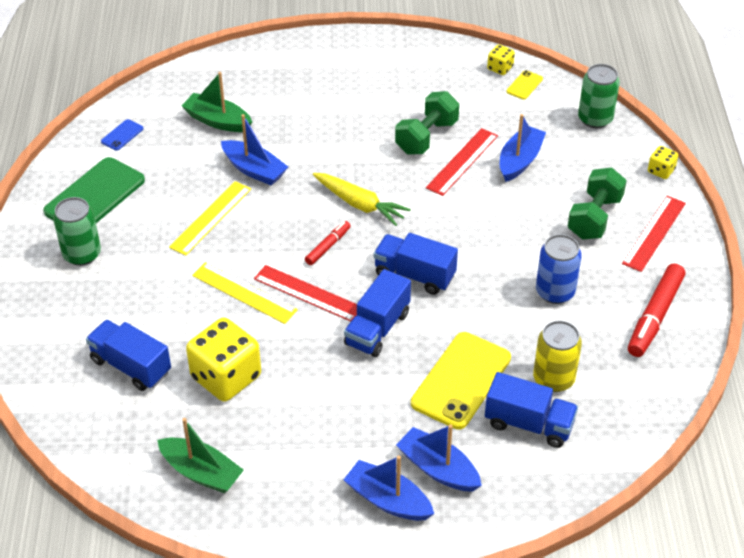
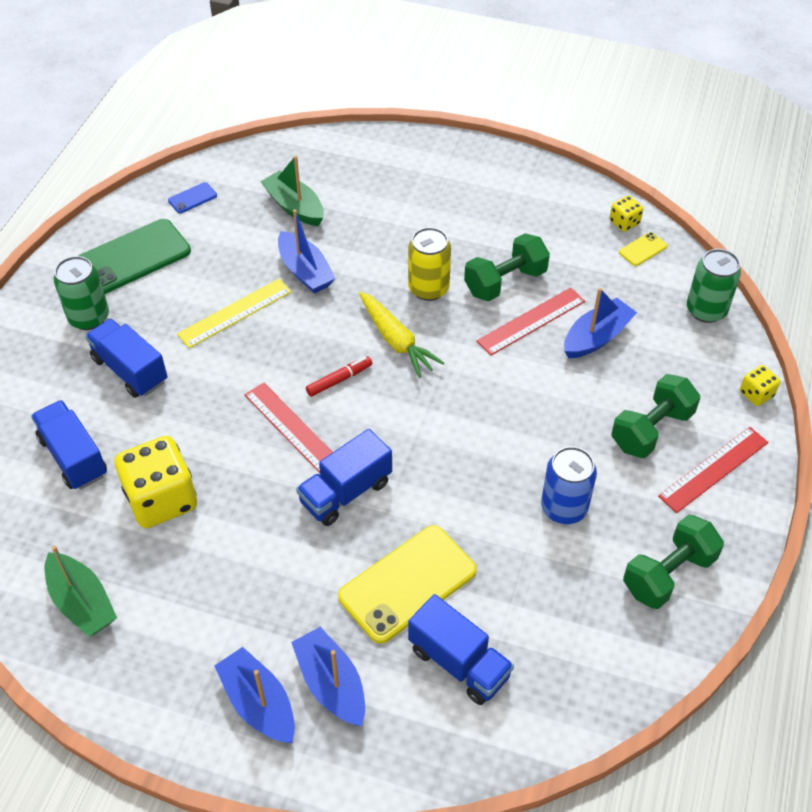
camera: 20 degrees right, 5 degrees up
yellow ruler [192,262,298,324] -> none
blue truck [374,233,458,295] -> blue truck moved to [85,319,167,398]
yellow can [533,320,582,392] -> yellow can moved to [408,227,451,301]
red marker [628,263,685,357] -> green dumbbell [623,514,724,609]

